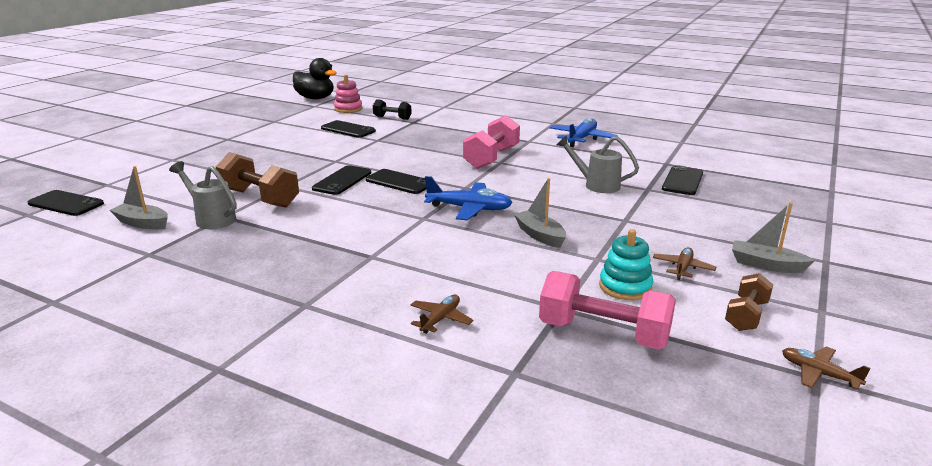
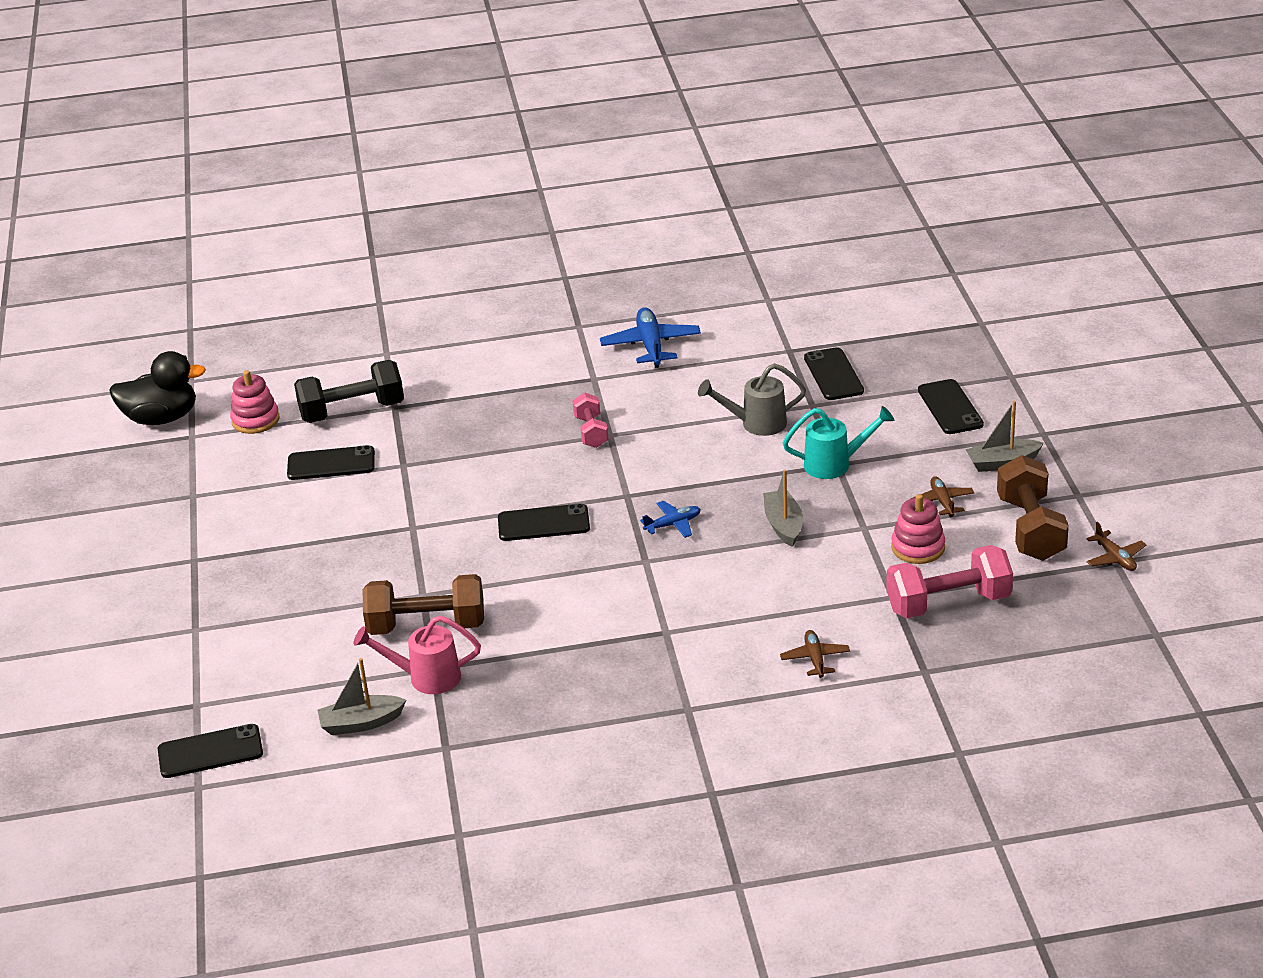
camera: 35 degrees left, 10 degrees up
grey watering can [169,161,236,229] -> pink watering can [353,615,481,694]
black phone [312,165,371,195] -> black phone moved to [918,379,984,434]
black dumbbell [373,99,412,120] -> black dumbbell [294,360,404,423], size x1.70
blue plane [424,176,513,220] -> blue plane [640,501,701,538], size x0.57
pink dumbbell [463,115,520,169] -> pink dumbbell [573,393,609,448], size x0.59
grey boat [514,178,566,248] -> grey boat turned 60 degrees clockwise [763,469,803,547]
turquoise stacking toy [599,229,653,300] -> pink stacking toy [891,494,945,564]
brown dumbbell [725,273,773,331] -> brown dumbbell [997,455,1069,561], size x1.70
brown plane [782,346,871,390] -> brown plane turned 120 degrees counterclockwise [1086,522,1146,571]
none -> turquoise watering can [783,406,894,479]

